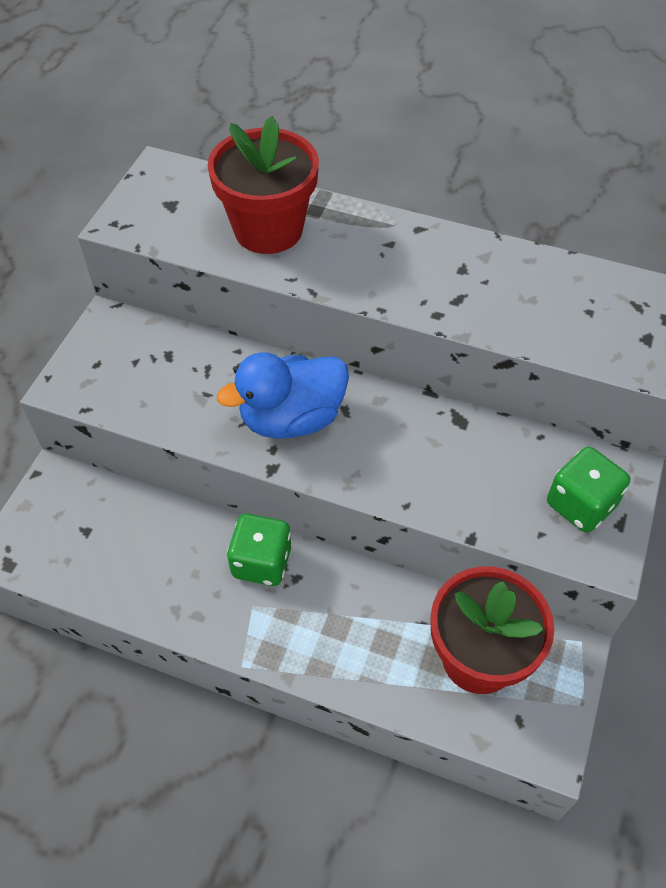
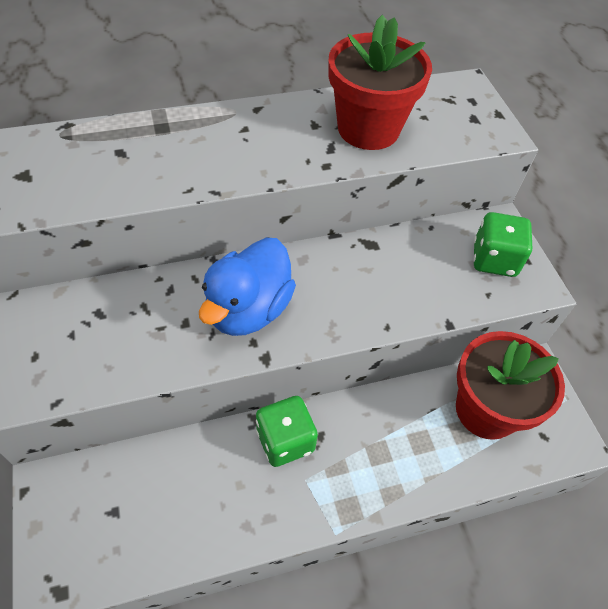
camera: 40 degrees left, 0 degrees up
red flower pot [207,116,319,254] -> red flower pot moved to [328,15,432,150]

